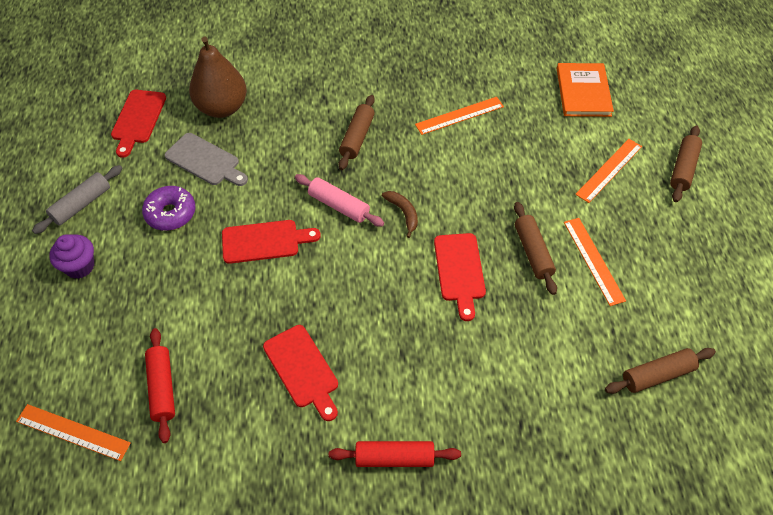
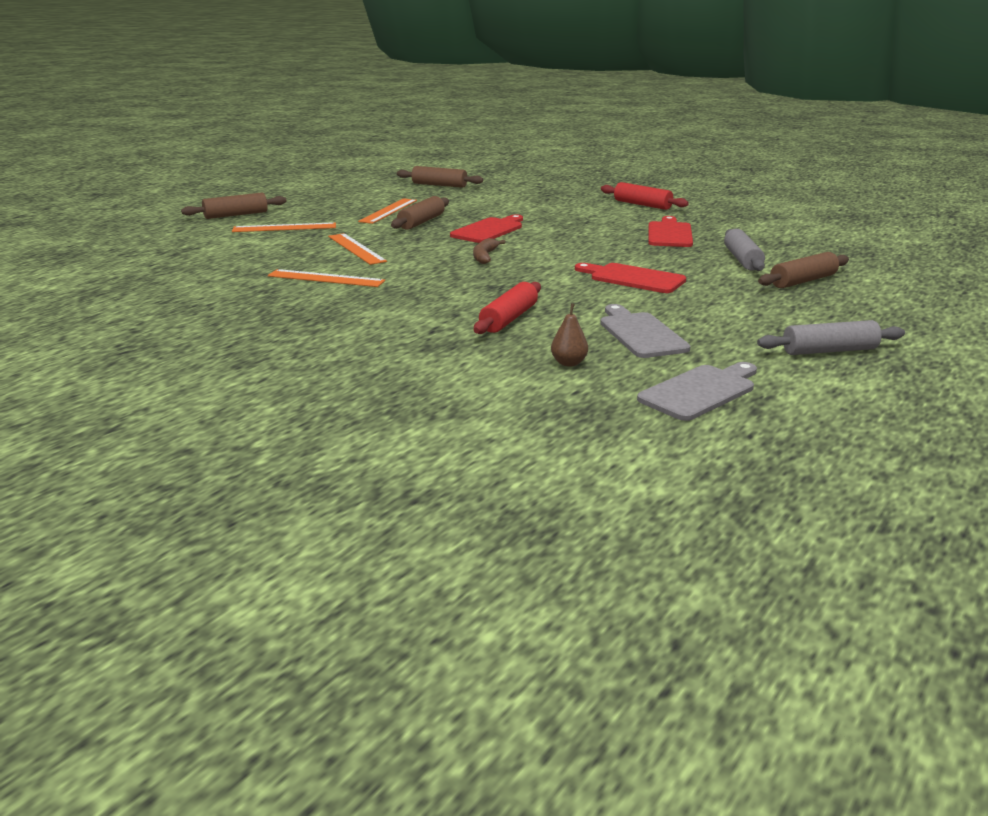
camera: 140 degrees left, 30 degrees down
orange ruler [16,404,131,461] -> orange ruler moved to [328,233,387,265]
purple cupcake [50,234,94,279] -> none
red cutting board [111,90,166,158] -> grey cutting board [637,362,757,421]
purple donut [142,186,196,231] -> none
red rolling pin [145,328,175,443] -> red rolling pin moved to [474,282,541,334]
brown pear [189,36,247,118] -> brown pear [551,303,588,367], size x0.41
pink rolling pin [295,174,384,227] -> none
brown rolling pin [339,95,375,170] -> brown rolling pin moved to [758,252,849,288]
orange book [557,63,614,117] -> none
none -> grey rolling pin [724,229,765,271]

